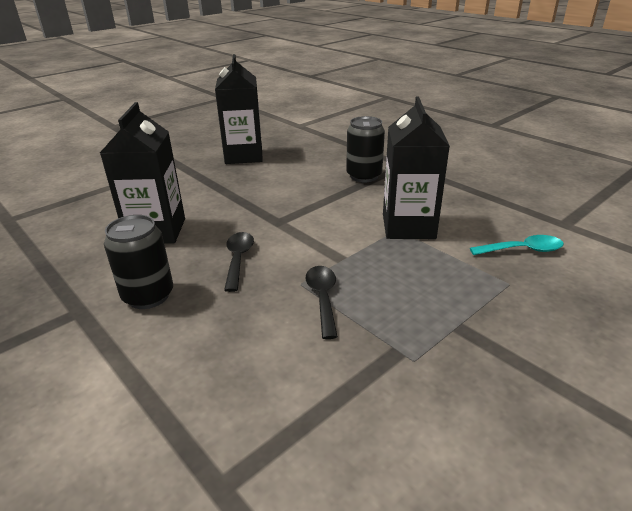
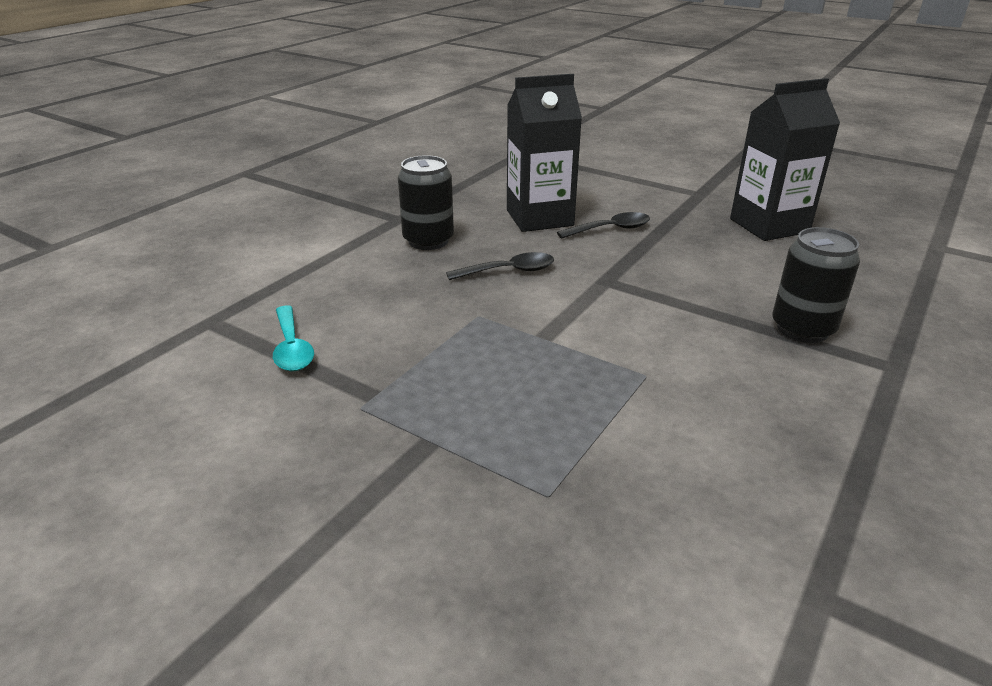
camera: 75 degrees right, 0 degrees up
black spoon [306,266,338,339] -> black spoon moved to [557,212,650,239]
black carton [383,96,450,239] -> none
turquoise spoon [470,235,564,255] -> turquoise spoon moved to [273,305,314,371]

